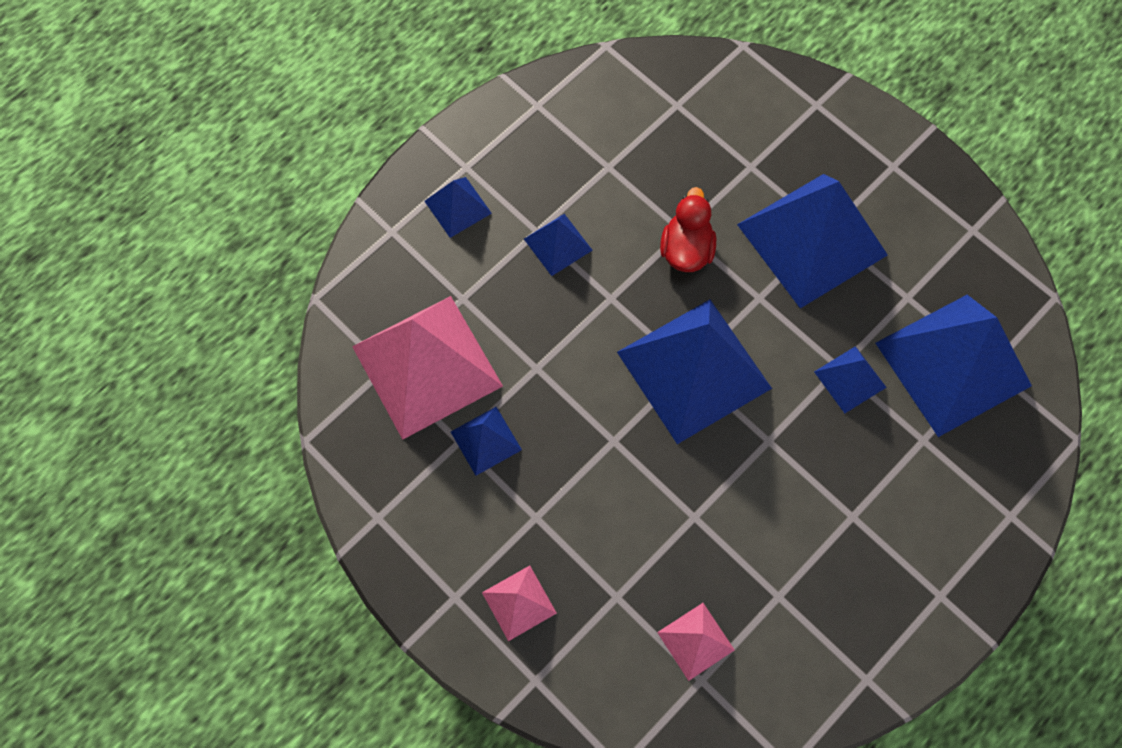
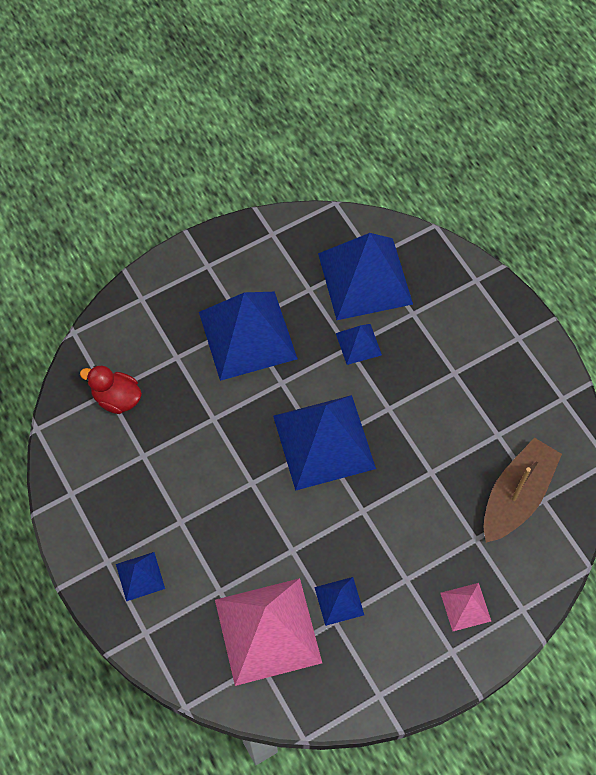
camera: 75 degrees left, 5 degrees down
blue pyramid [524,214,593,276] -> none
pink pyramid [657,603,735,681] -> brown boat [483,438,562,543]
red duck [660,187,716,272] -> red duck moved to [80,365,142,414]

